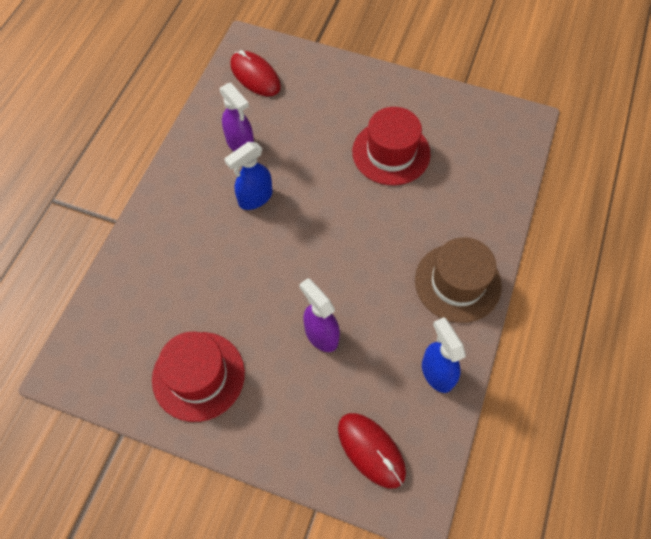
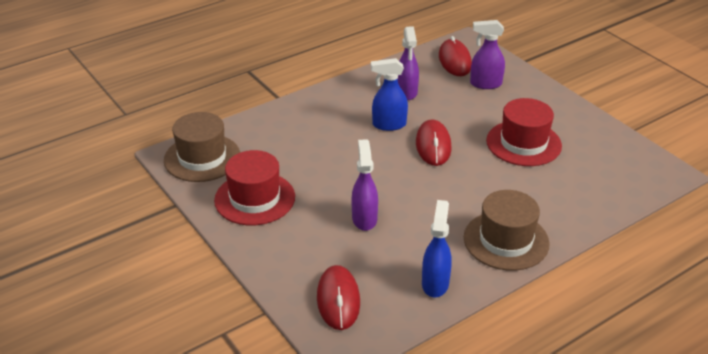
camera: 35 degrees right, 25 degrees down
none -> brown hat [164,112,240,182]
none -> red mouse [416,120,452,166]
none -> purple spray bottle [470,20,505,89]

